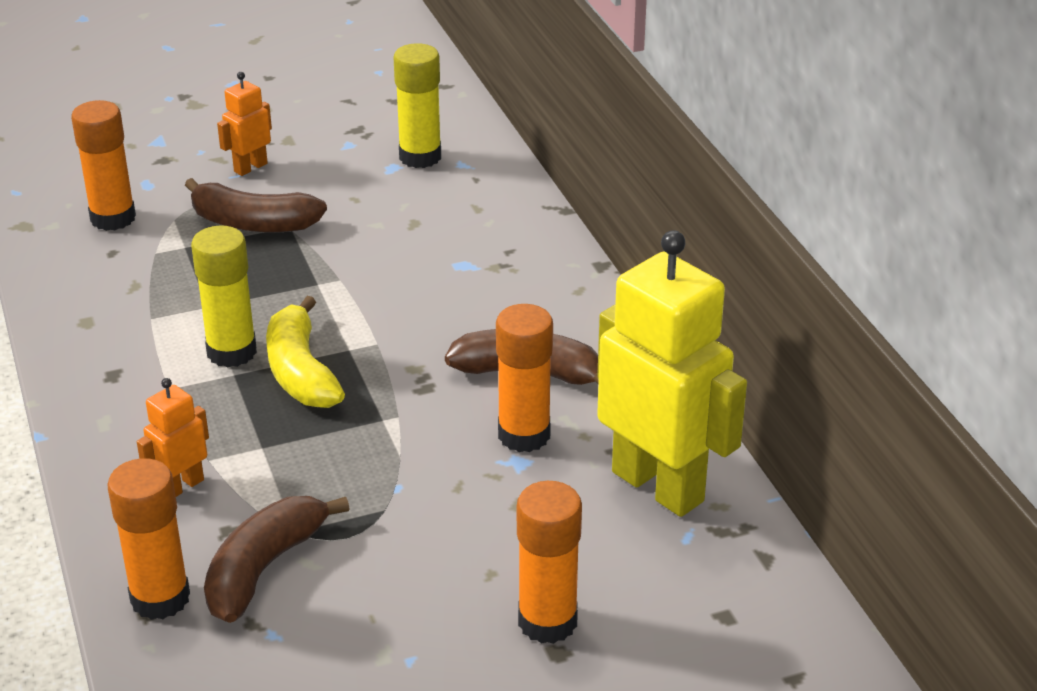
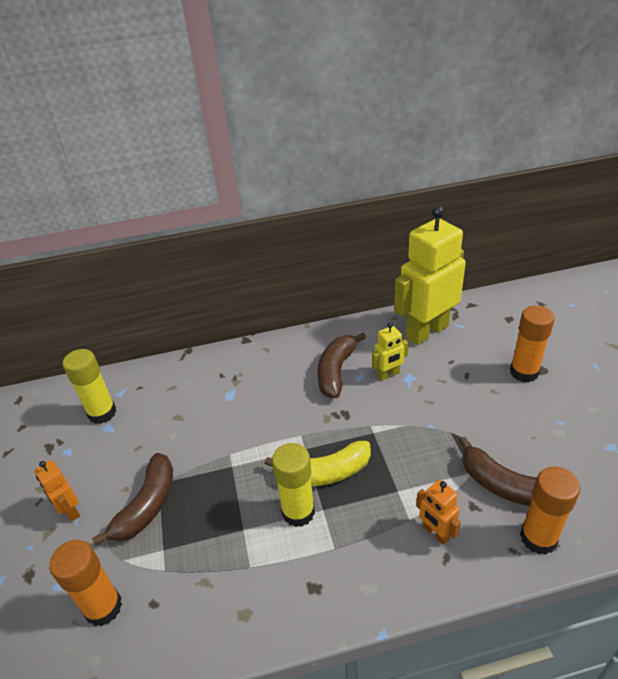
camera: 80 degrees left, 5 degrees up
orange glue stick [496,304,553,452] -> yellow robot [372,323,408,381]

